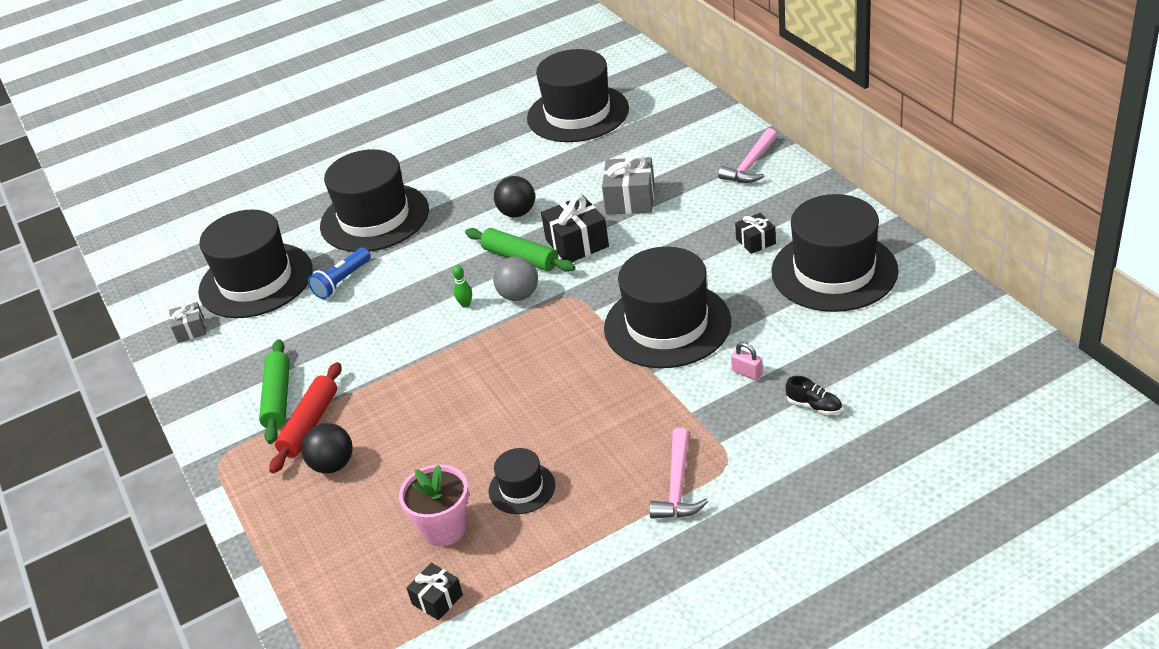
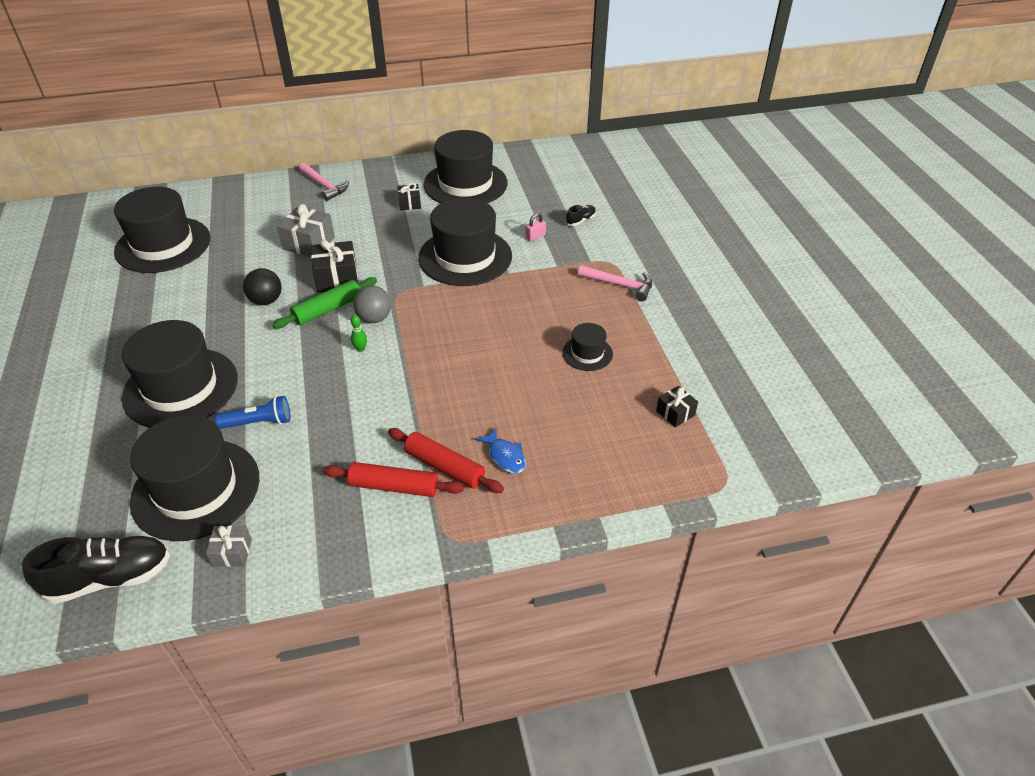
camera: 80 degrees left, 5 degrees up
green rolling pin [259,339,290,444] -> red rolling pin [323,462,464,497]
black ball [301,423,353,473] -> blue fish [475,427,526,474]
blue flashlight [308,248,371,299] -> blue flashlight turned 60 degrees counterclockwise [215,396,290,429]
pink flower pot [399,464,469,546] -> none
none -> black shoe [22,536,170,604]

